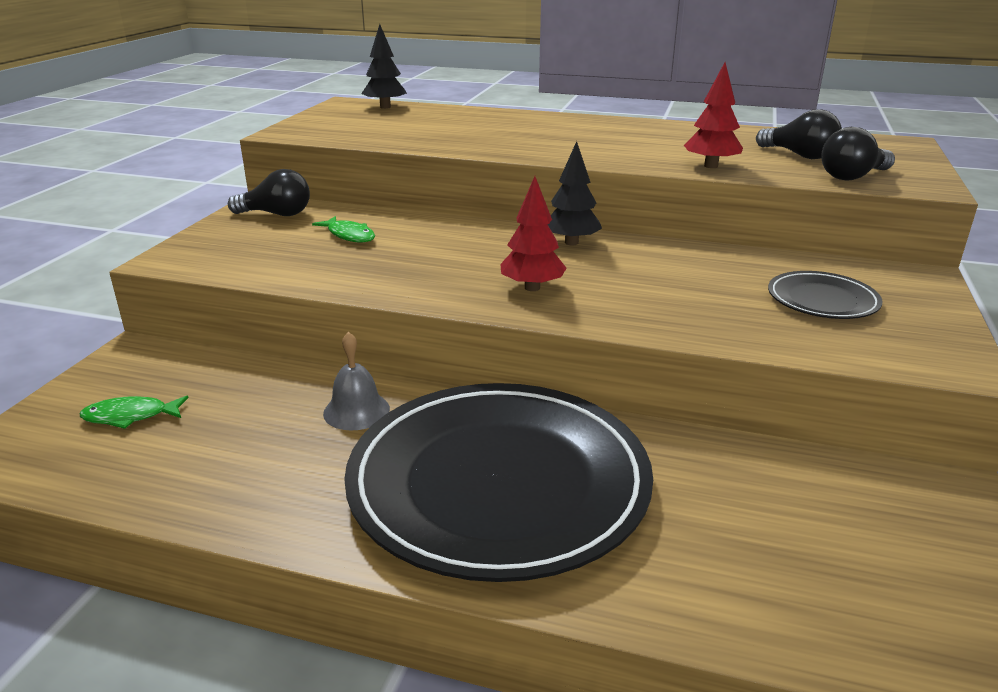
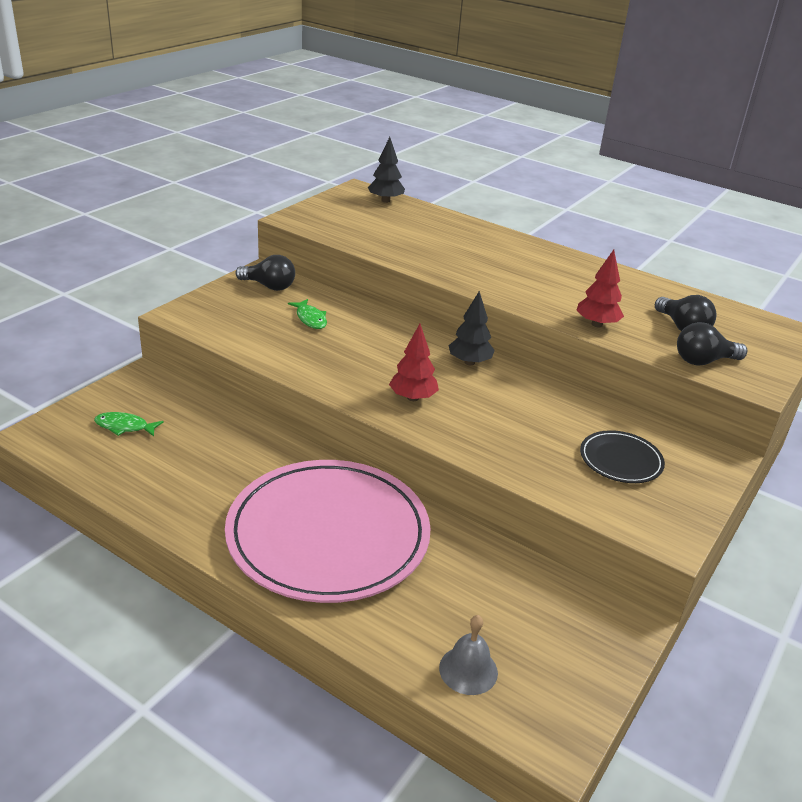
camera: 15 degrees right, 5 degrees up
grey bell [323,332,390,430] -> grey bell moved to [439,615,498,695]
black plate [344,383,653,582] -> pink plate [225,460,431,603]

